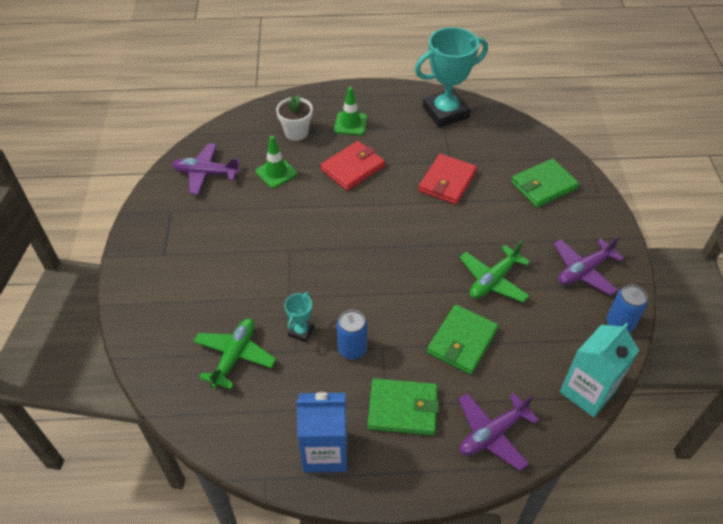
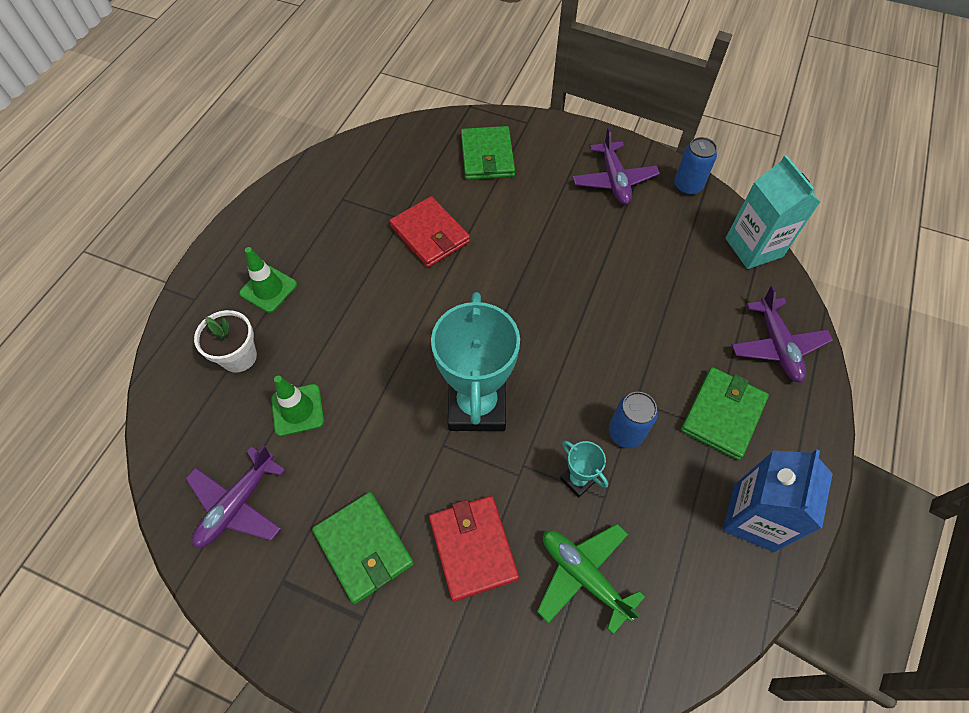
camera: 65 degrees left, 10 degrees up
red wallet [320,141,385,191] -> red wallet moved to [429,496,519,601]
turquoise trophy [415,27,488,128] -> turquoise trophy moved to [431,292,520,431]
green wallet [427,304,499,374] -> green wallet moved to [312,492,414,604]
green plane [460,241,530,302] -> none

